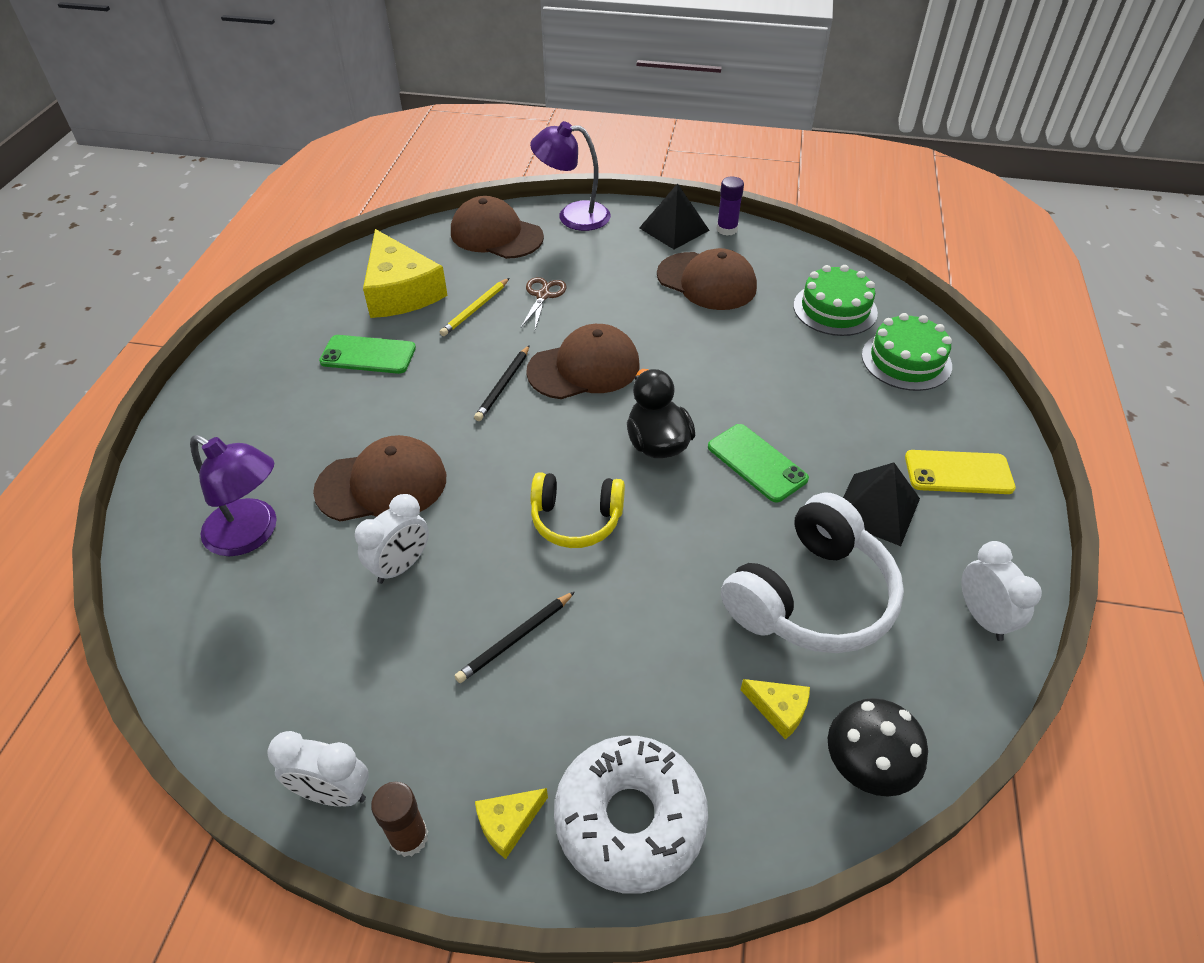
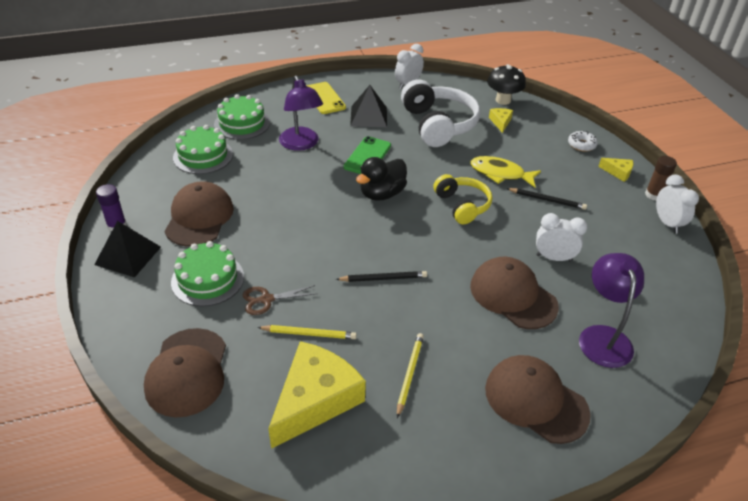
camera: 120 degrees left, 5 degrees down
green phone [319,335,416,374] -> yellow pencil [397,333,424,418]
brown cap [526,324,639,399] -> brown cap moved to [485,355,591,444]
purple lamp [530,121,611,231] -> purple lamp moved to [279,75,323,151]
white donut [554,736,708,894] -> white donut [568,131,598,152], size x0.46
white headphones [721,493,904,653] -> white headphones turned 60 degrees clockwise [401,79,480,147]
none -> green cake [171,241,244,306]
none -> yellow fish [470,156,541,188]

